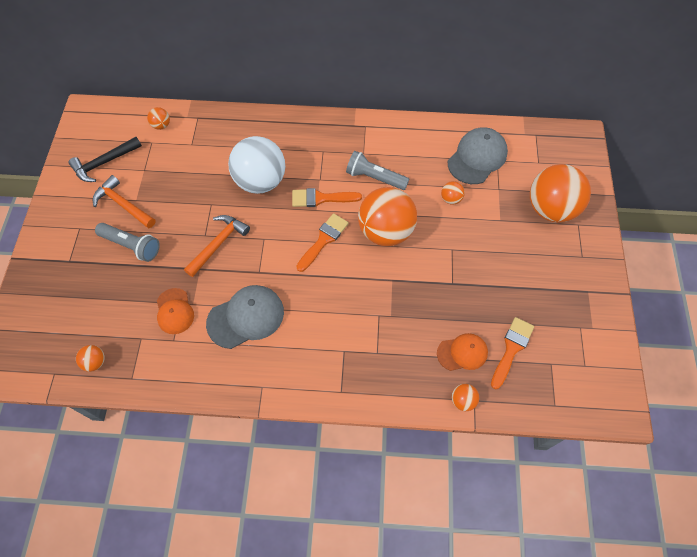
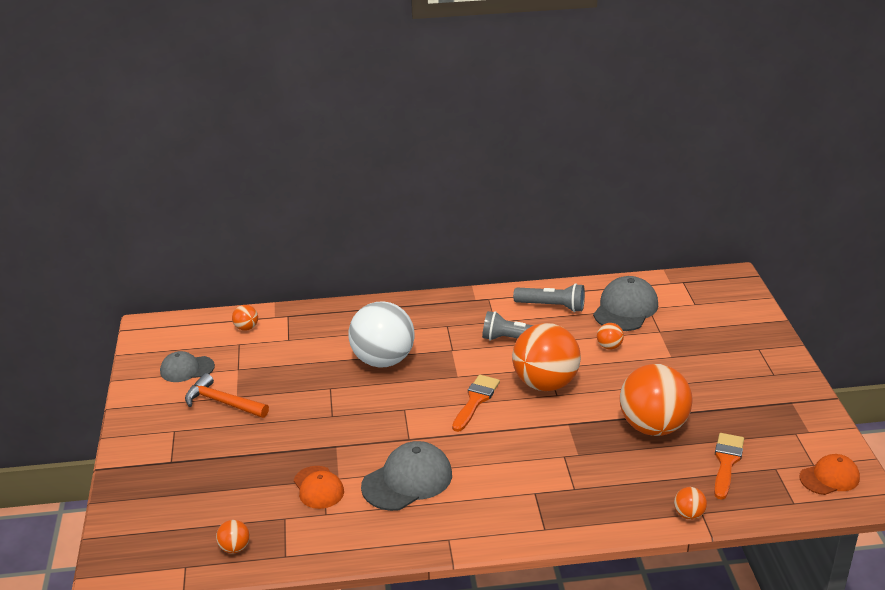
camera: 10 degrees left, 30 degrees down
black hammer [69,137,142,182] -> grey cap [160,351,215,382]
grey flashlight [95,223,160,262] -> grey flashlight moved to [513,283,585,312]
orange hammer [184,215,250,277] -> none
orange brush [292,188,362,207] -> none
orange cap [437,333,488,371] -> orange cap moved to [799,454,860,495]
orange ball [530,164,591,223] -> orange ball moved to [620,364,693,436]

